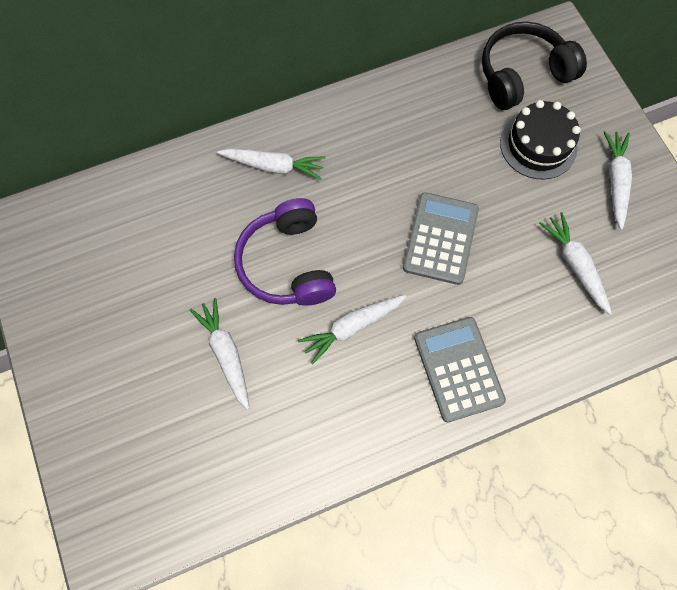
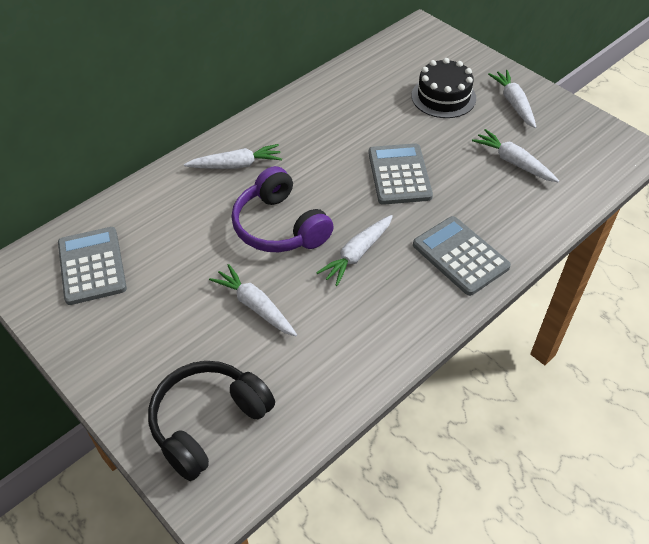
camera: 20 degrees left, 20 degrees down
black headphones [482,22,587,110] -> black headphones moved to [148,361,275,481]
none -> grey calculator [58,227,127,305]

